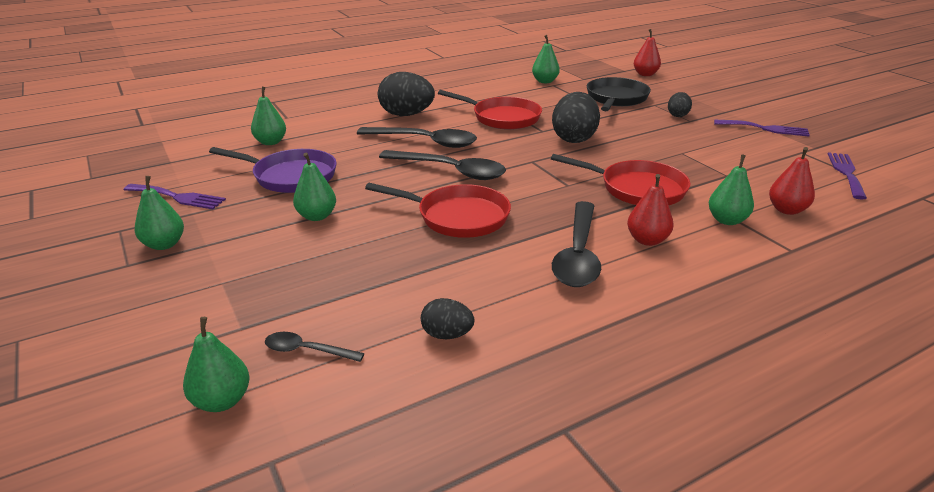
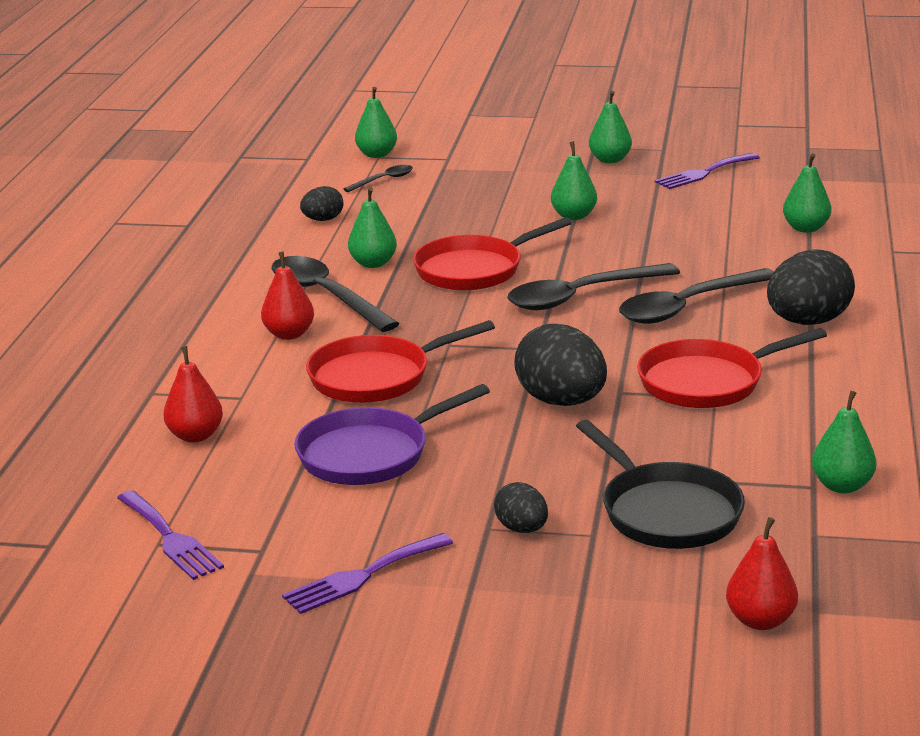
camera: 130 degrees right, 5 degrees down
purple pan [209,147,337,193] -> purple pan moved to [294,384,490,485]
green pear [709,154,754,225] -> green pear moved to [348,187,397,268]

